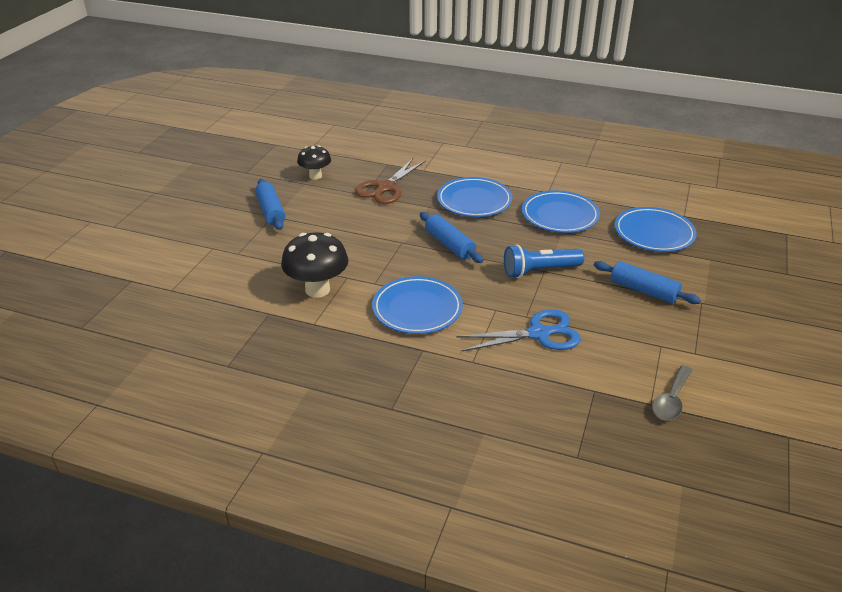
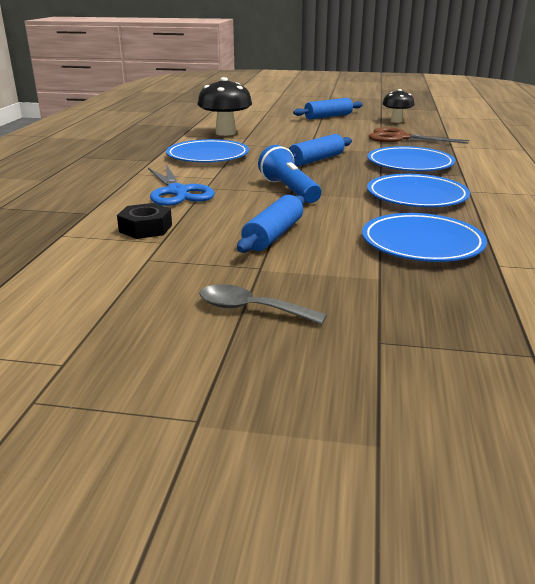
camera: 80 degrees right, 10 degrees down
grey spoon [652,365,693,420] -> grey spoon moved to [199,284,327,325]
none -> black nut [117,203,172,239]

